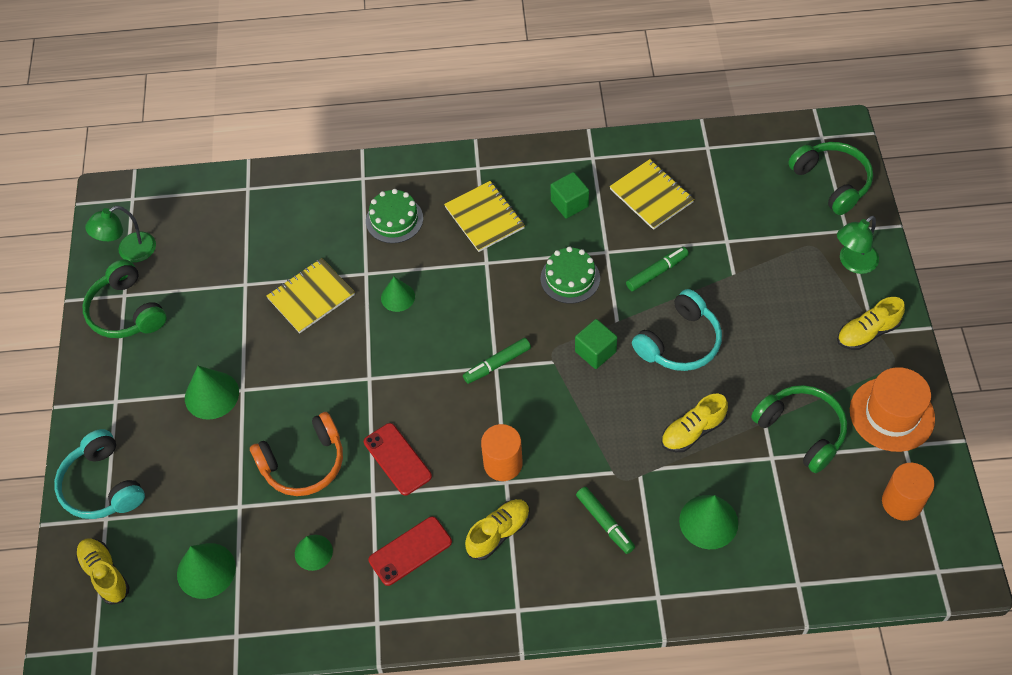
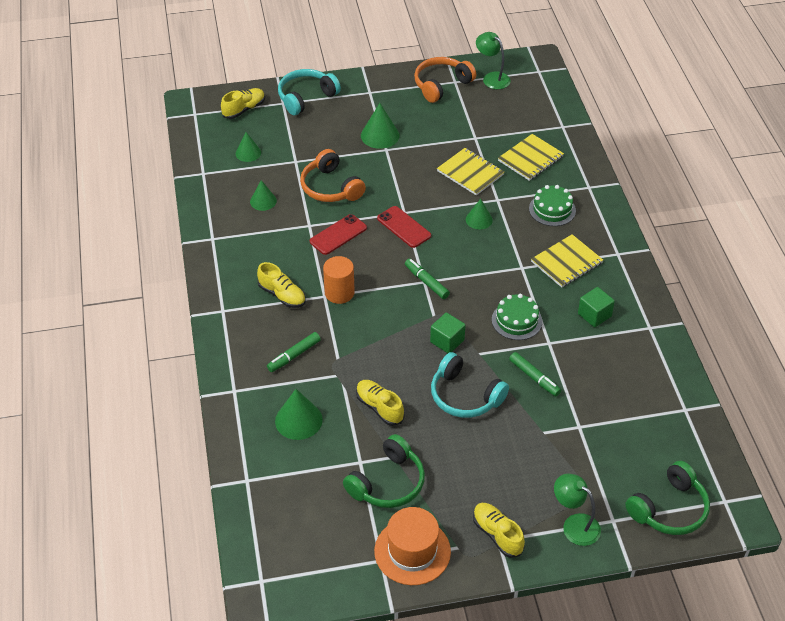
camera: 80 degrees right, 10 degrees down
green headphones [82,260,167,338] -> orange headphones [414,57,476,103]
green cone [177,543,236,599] -> green cone [236,132,261,162], size x0.65
red phone [369,516,452,586] -> red phone moved to [377,206,431,248]
yellow notebook [609,159,694,230] -> yellow notebook moved to [498,134,564,181]
orange cylinder [882,463,934,521] -> none

